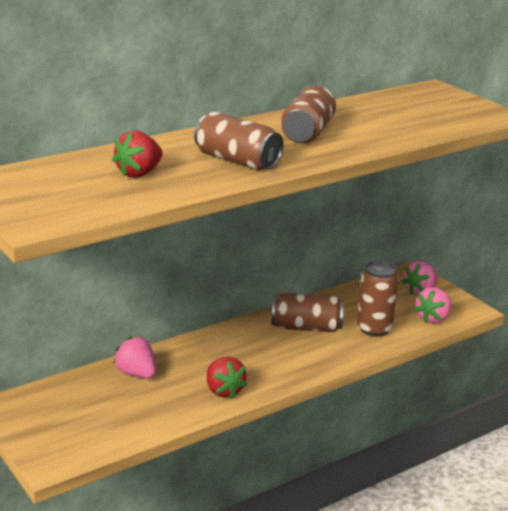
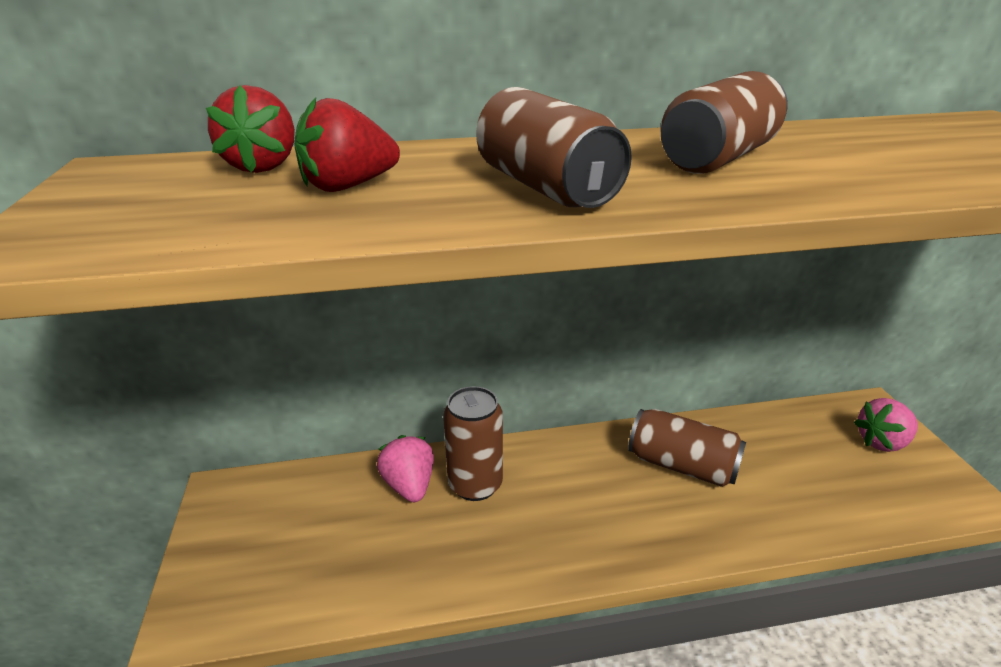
camera: 25 degrees right, 5 degrees up
red strawberry [207,357,247,399] -> red strawberry moved to [206,85,295,173]
brown can [357,261,398,337] -> brown can moved to [443,386,503,501]
pink strawberry [414,287,451,324] -> none

